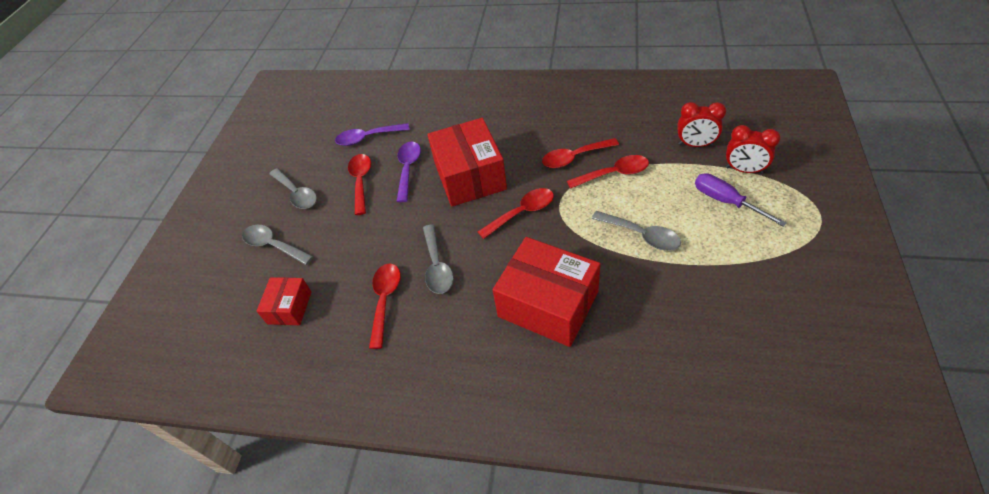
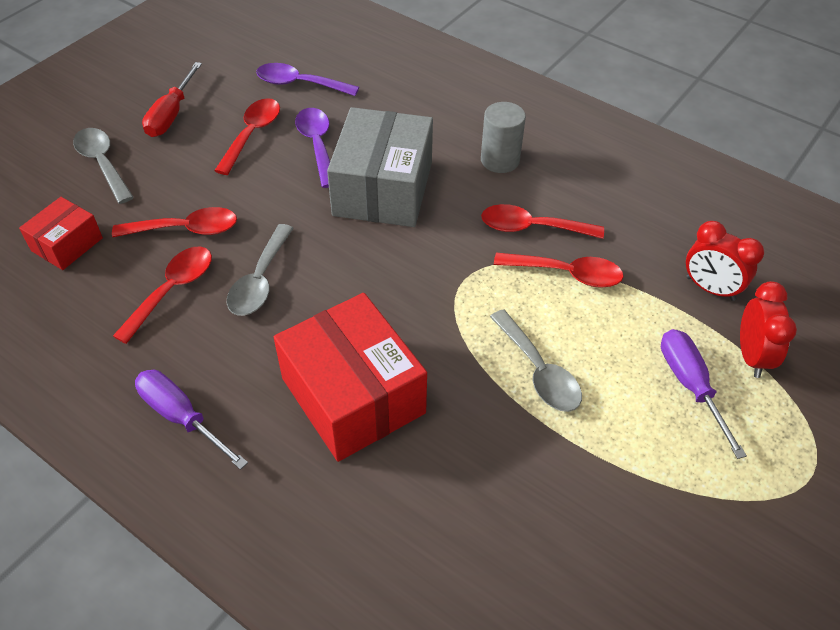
camera: 20 degrees right, 0 degrees up
grey spoon [269,168,317,209] -> red screwdriver [142,62,202,137]
purple spoon [397,142,421,202] -> purple spoon turned 45 degrees counterclockwise [295,108,330,188]
red box [427,118,507,207] -> grey box [327,107,433,227]
red spoon [478,188,554,239] -> red spoon moved to [112,207,237,237]
red clock [726,125,780,174] -> red clock turned 135 degrees counterclockwise [740,281,797,378]
none -> purple screwdriver [135,370,248,470]
none -> grey cylinder [481,102,526,173]

